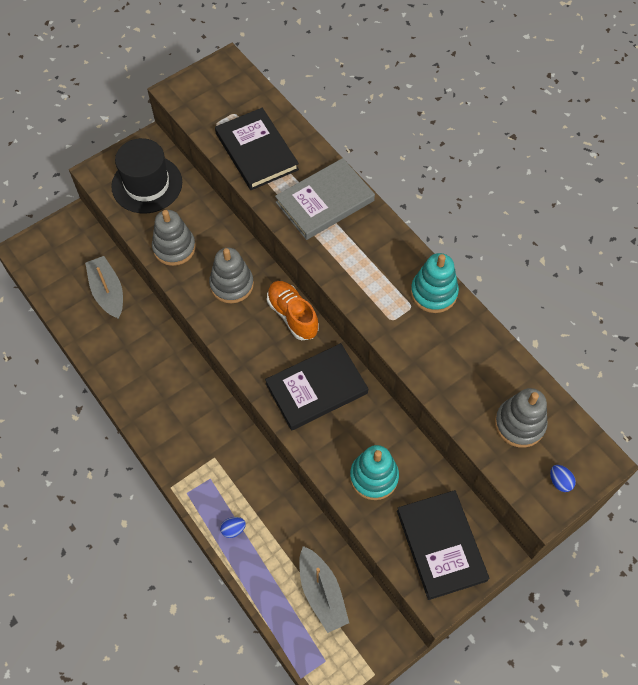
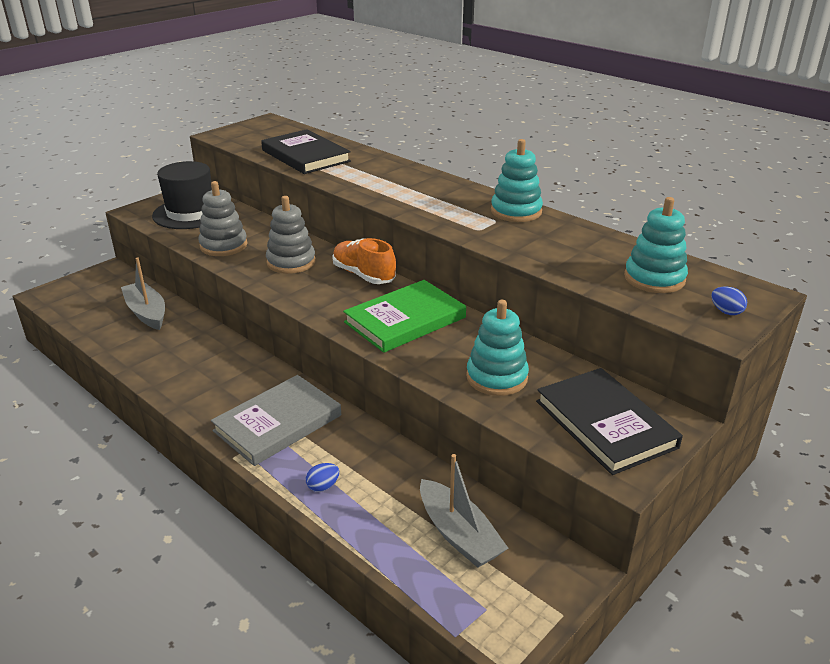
camera: 10 degrees left, 30 degrees down
black book [265,343,368,431] -> green book [343,280,466,353]
grey book [275,158,375,240] -> grey book moved to [211,375,341,466]
grey stacking toy [495,388,548,448] -> turquoise stacking toy [624,197,688,293]

